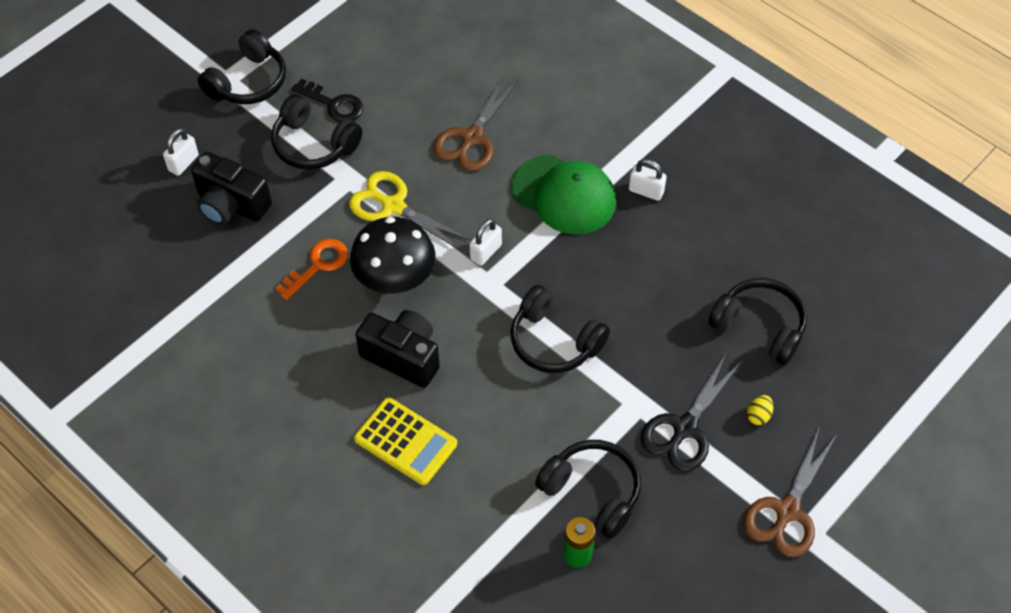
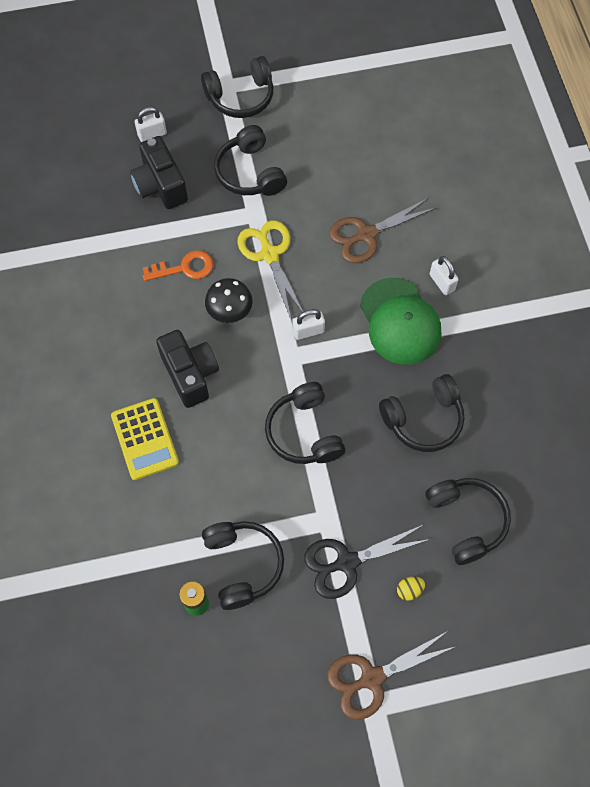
camera: 35 degrees right, 10 degrees up
black key [292,79,363,122] -> none
black mushroom [350,217,436,294] -> black mushroom [205,278,253,323], size x0.65
white padlock [629,159,667,201] -> white padlock moved to [430,256,459,295]
none -> black headphones [379,374,464,452]

